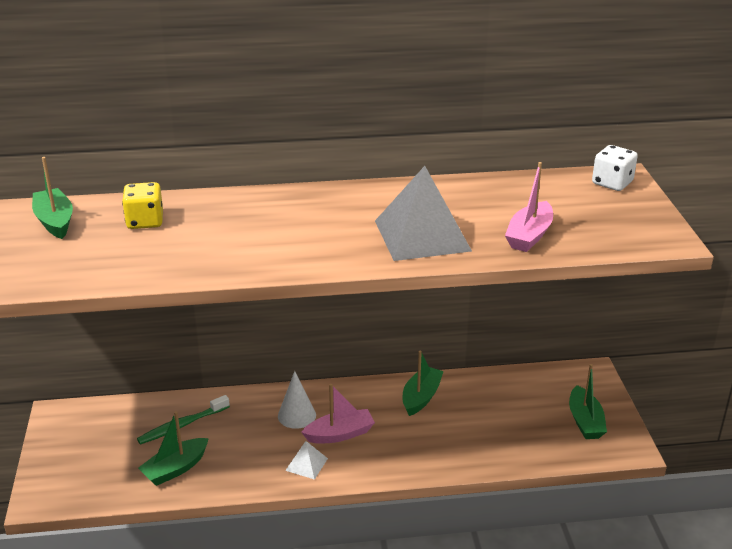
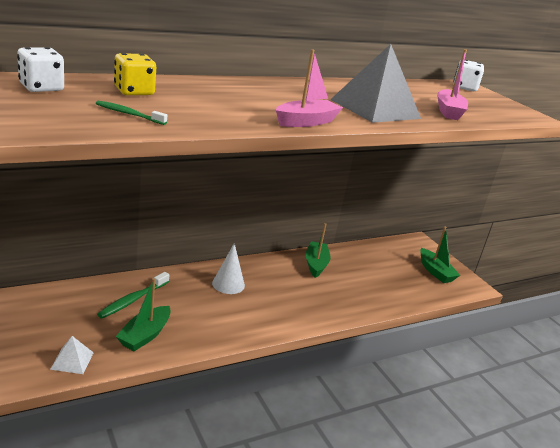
camera: 25 degrees left, 5 degrees down
green boat [32,157,73,239] -> white dice [17,47,64,92]
white pyramid [285,441,328,480] -> white pyramid moved to [50,336,94,374]
pink boat [301,384,375,443] -> pink boat moved to [276,49,343,127]
none -> green toothbrush [96,101,167,125]

